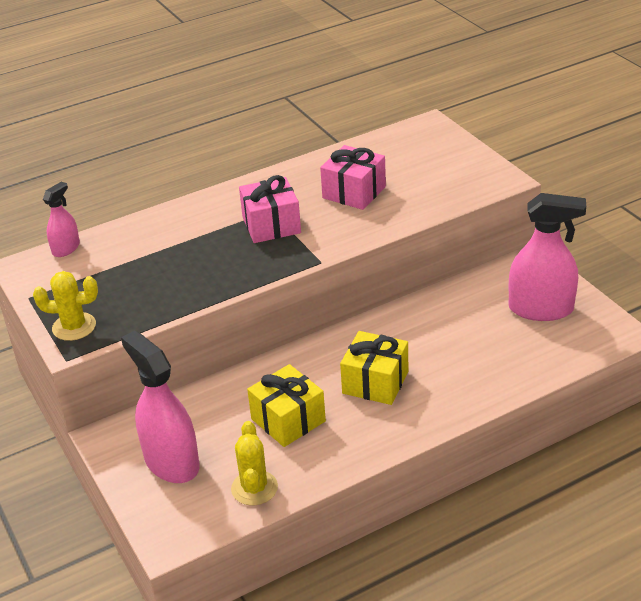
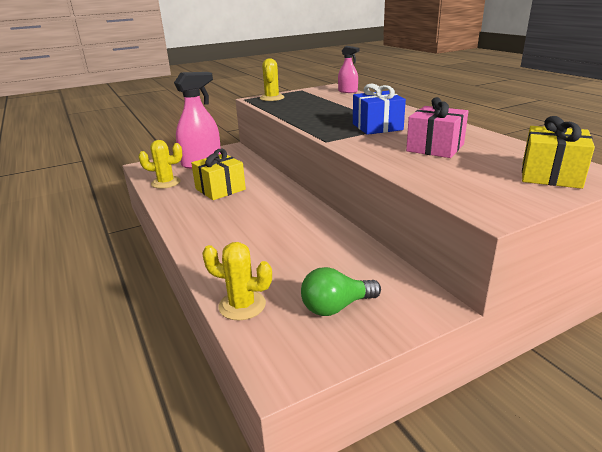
camera: 90 degrees right, 10 degrees down
pink gift [239,175,301,243] -> blue gift [353,84,406,135]
yellow gift [340,331,408,405] -> yellow gift moved to [522,116,595,189]
pink spray bottle [509,193,586,321] -> green light bulb [301,267,381,316]
none -> yellow cactus [202,242,272,320]

